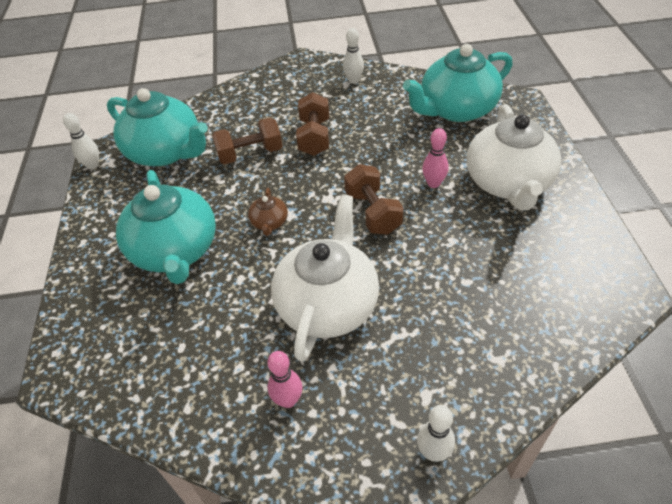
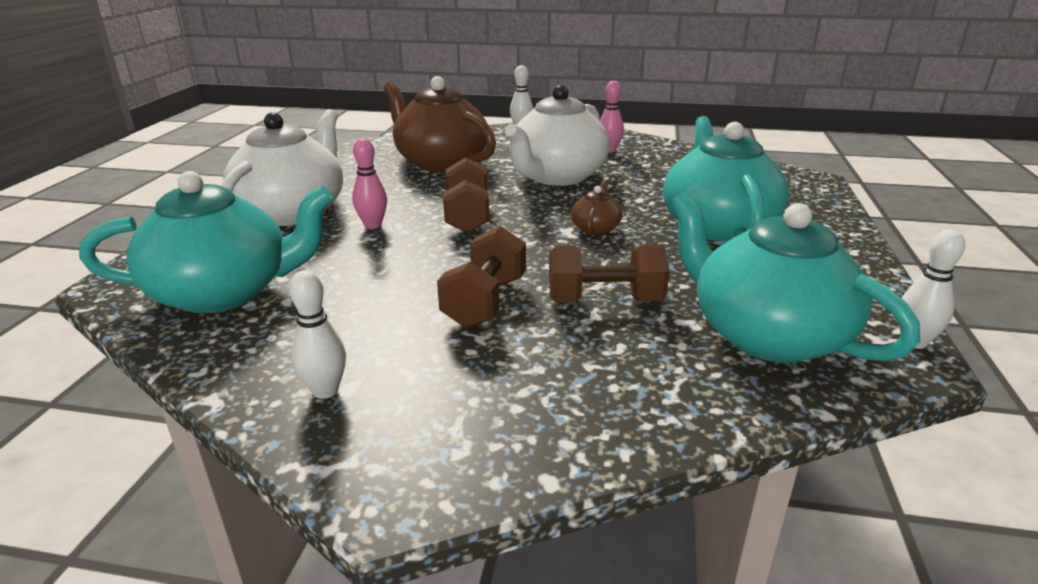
camera: 165 degrees left, 20 degrees down
none -> brown teapot [384,76,496,172]

